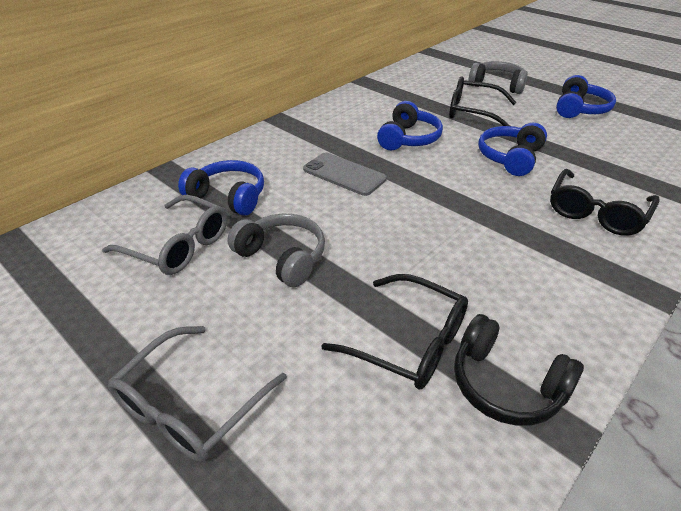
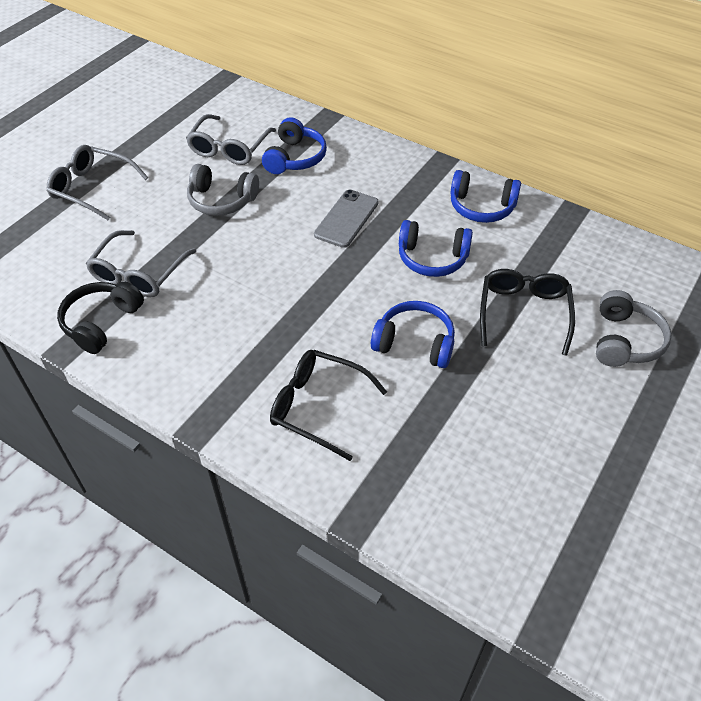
camera: 80 degrees right, 10 degrees up
grey headphones [227,214,325,287] -> grey headphones turned 75 degrees clockwise [187,164,259,216]
black glasses [321,274,468,390] -> grey glasses [86,230,196,297]
blue headphones [556,75,616,118] -> blue headphones moved to [450,170,521,223]

